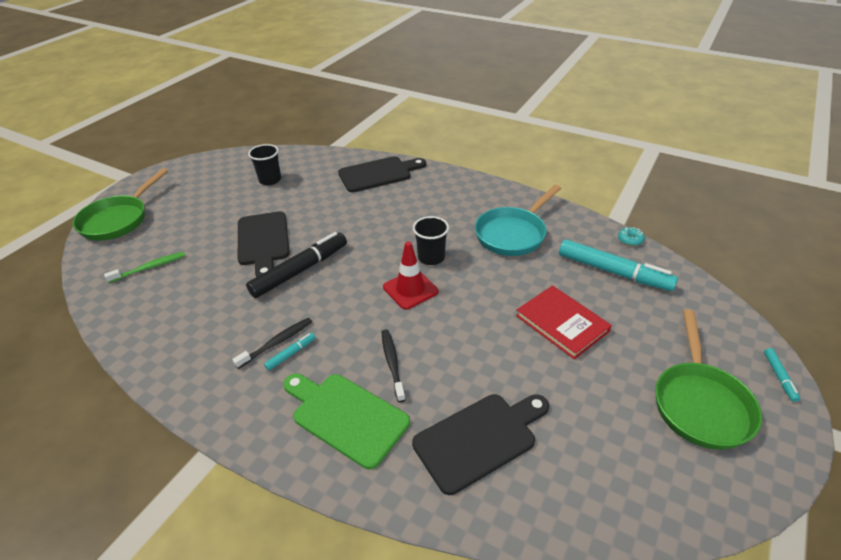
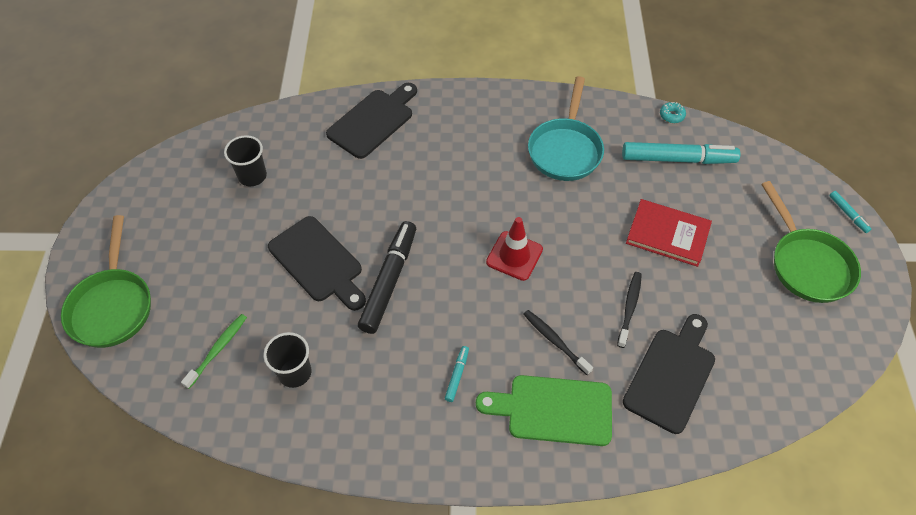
camera: 30 degrees left, 15 degrees up
black toothbrush [232,318,312,369] -> black toothbrush moved to [617,272,642,348]
black cup [413,216,449,265] -> black cup moved to [264,332,311,388]

